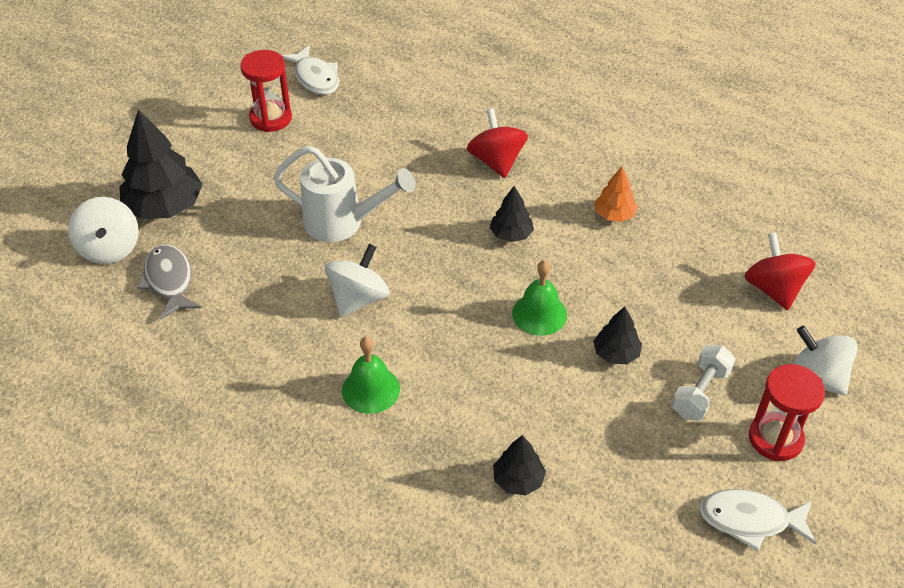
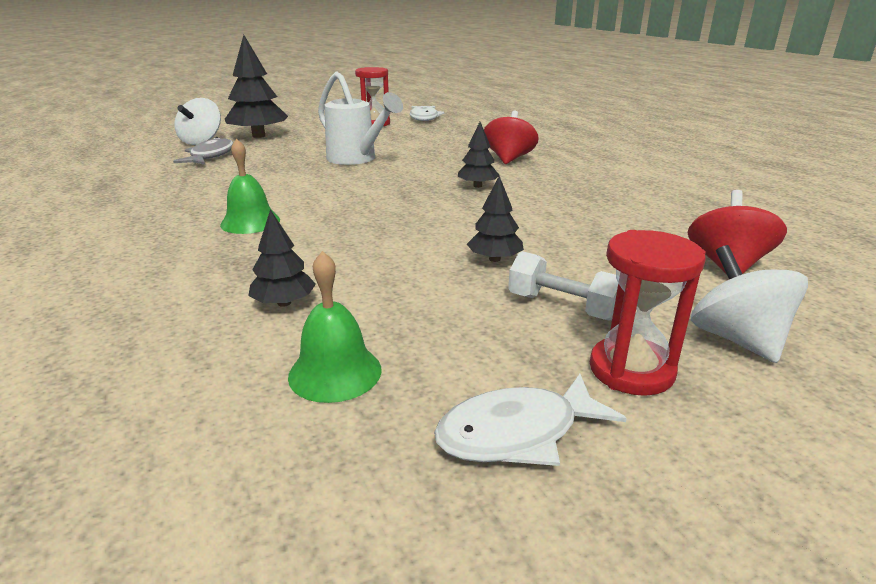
camera: 30 degrees right, 20 degrees down
white spinning top [325,244,390,317] -> none
green bell [512,260,567,336] -> green bell moved to [288,251,382,403]
orange tree [594,167,638,222] -> none
white dumbbell [672,345,735,421] -> white dumbbell turned 60 degrees clockwise [508,251,618,321]
white fish [699,489,816,551] -> white fish turned 60 degrees counterclockwise [434,374,627,466]

